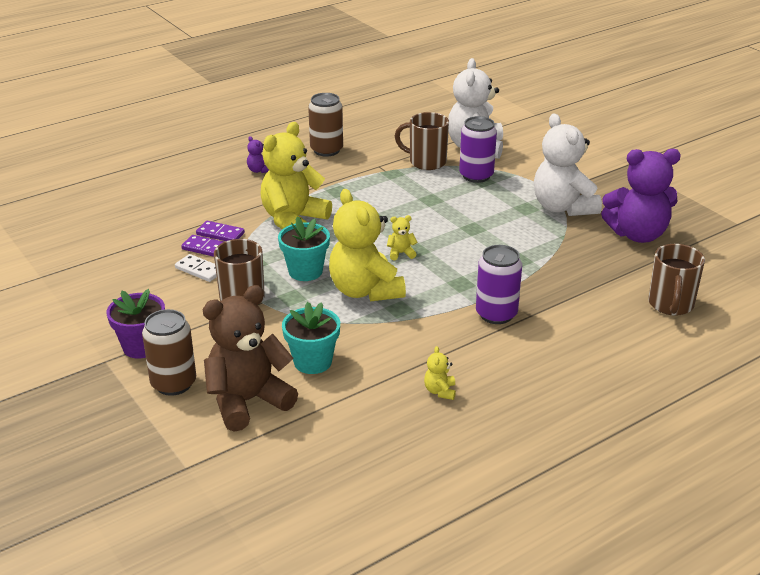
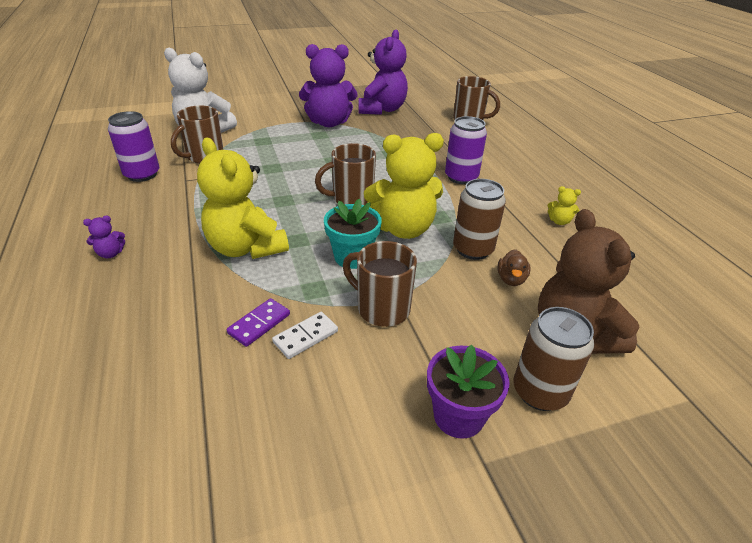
camera: 75 degrees left, 5 degrees up
purple domino [196,221,245,241] -> none
turquoise flower pot [282,302,340,374] -> brown duck [498,249,530,286]
brown can [308,93,343,156] -> brown can moved to [453,179,506,260]
yellow teddy bear [387,215,418,260] -> brown mug [315,143,376,205]
purple can [459,116,497,183] -> purple can moved to [108,111,159,182]
white teddy bear [534,114,602,216] -> purple teddy bear [299,44,357,127]

